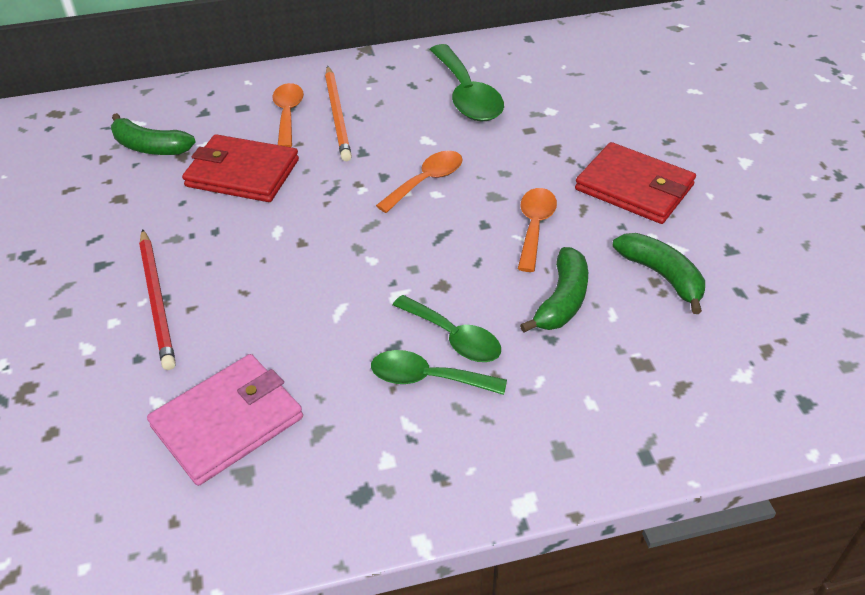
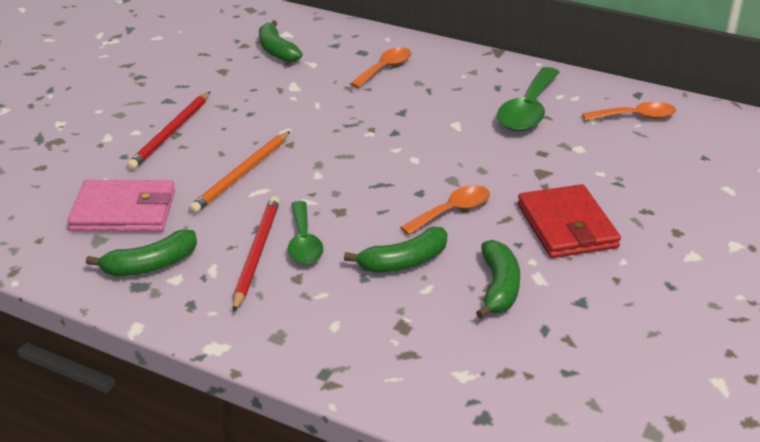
camera: 40 degrees right, 10 degrees down
red wallet [182,134,299,202] -> none
orange pencil [325,66,352,161] -> orange pencil moved to [189,131,290,214]
green spoon [371,350,507,395] -> red pencil [233,196,280,313]
orange spoon [376,151,463,213] -> orange spoon moved to [582,102,676,121]
none -> green banana [86,230,197,276]

